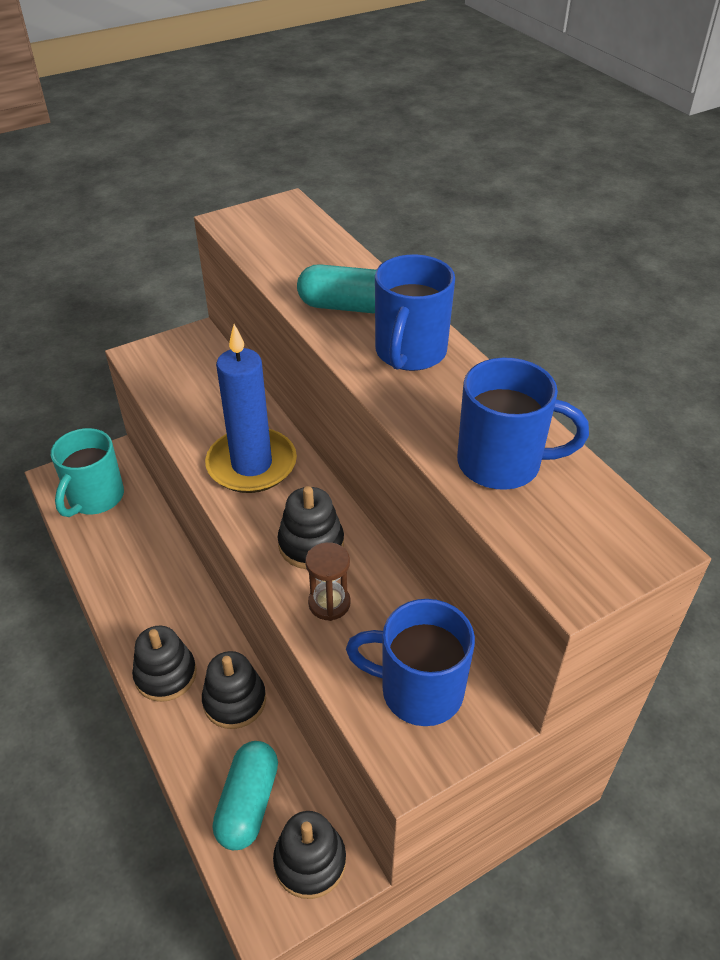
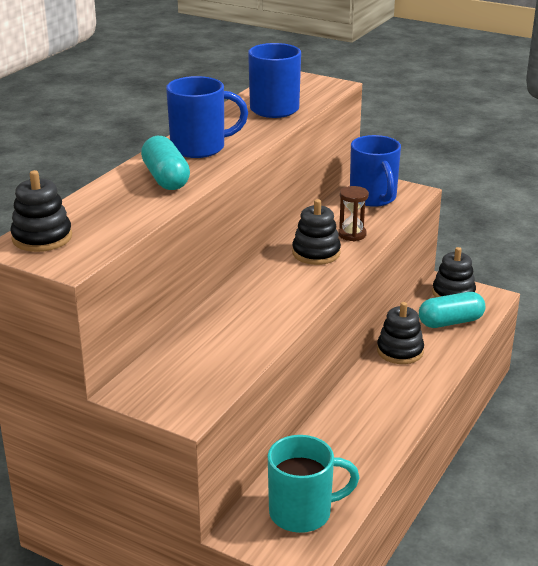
camera: 120 degrees left, 15 degrees down
black stacking toy [132,626,196,702] -> black stacking toy moved to [10,170,72,252]
blue candle [205,324,297,493] -> none

